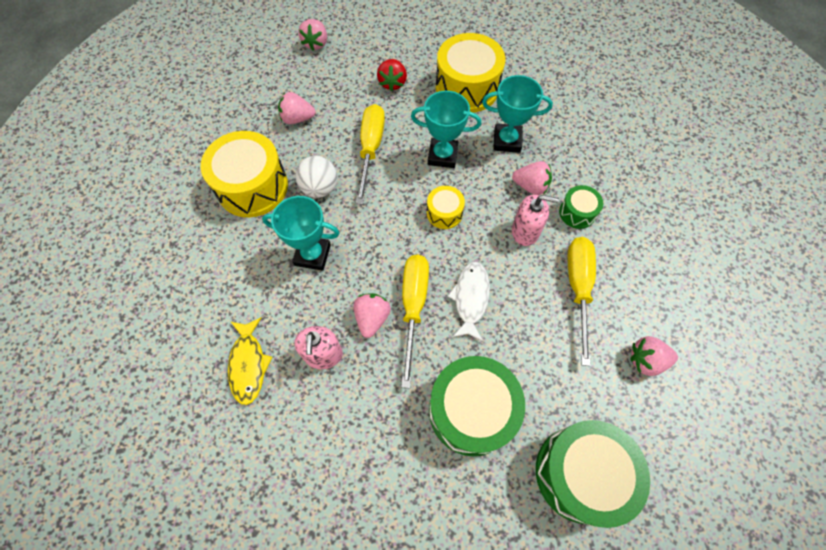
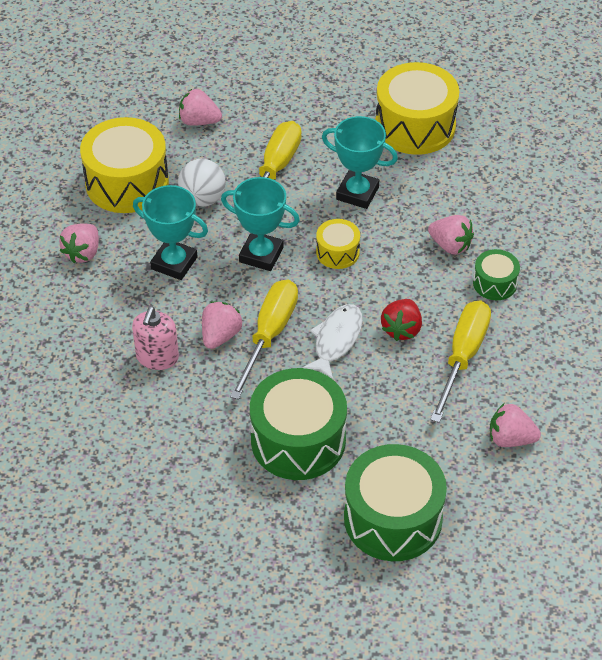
camera: 15 degrees right, 15 degrees down
yellow fish [228,317,273,405] -> none
pink strawberry [299,19,327,51] -> pink strawberry moved to [59,223,99,263]
red strawberry [377,59,407,91] -> red strawberry moved to [381,299,422,341]
turquoise trophy [482,75,553,153] -> turquoise trophy moved to [221,177,300,271]
pink soap dispenser [512,195,559,246] -> none

